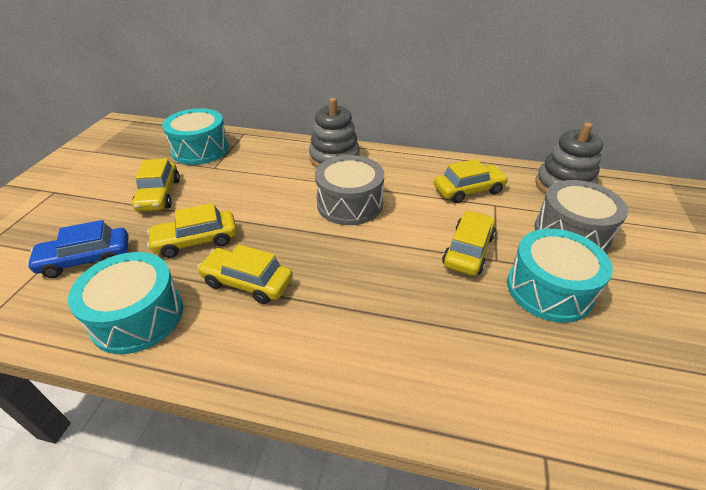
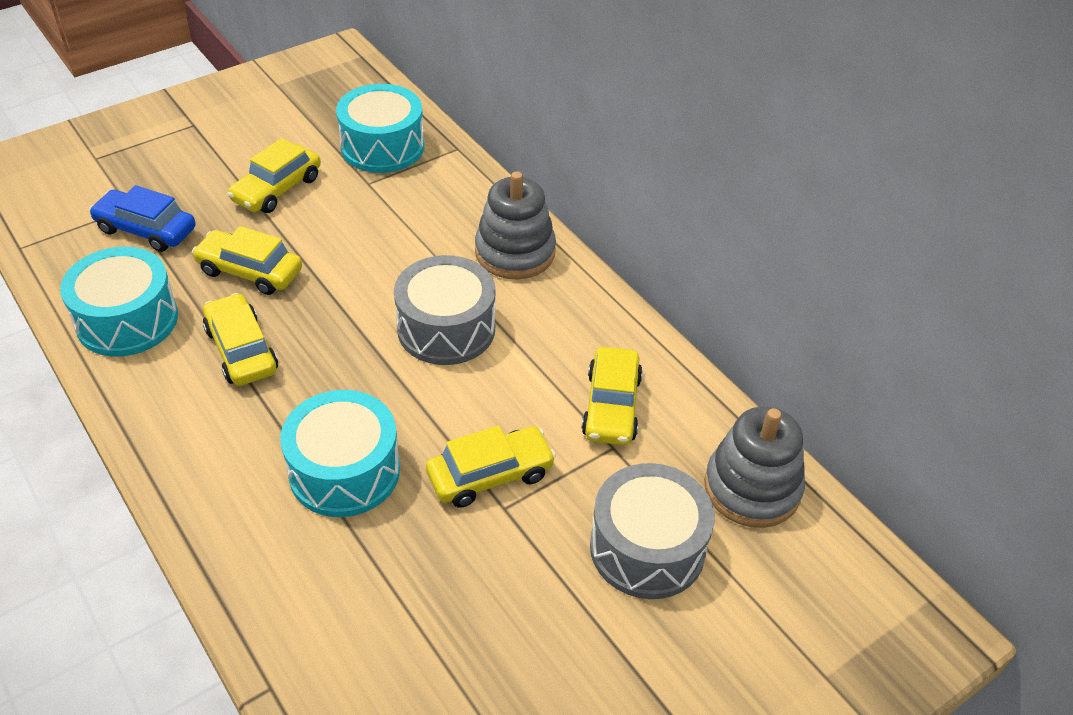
camera: 40 degrees right, 5 degrees up
yellow car [434,159,509,203] -> yellow car turned 75 degrees clockwise [582,347,643,445]
turquoise drum [507,229,613,323] -> turquoise drum moved to [280,390,400,517]

